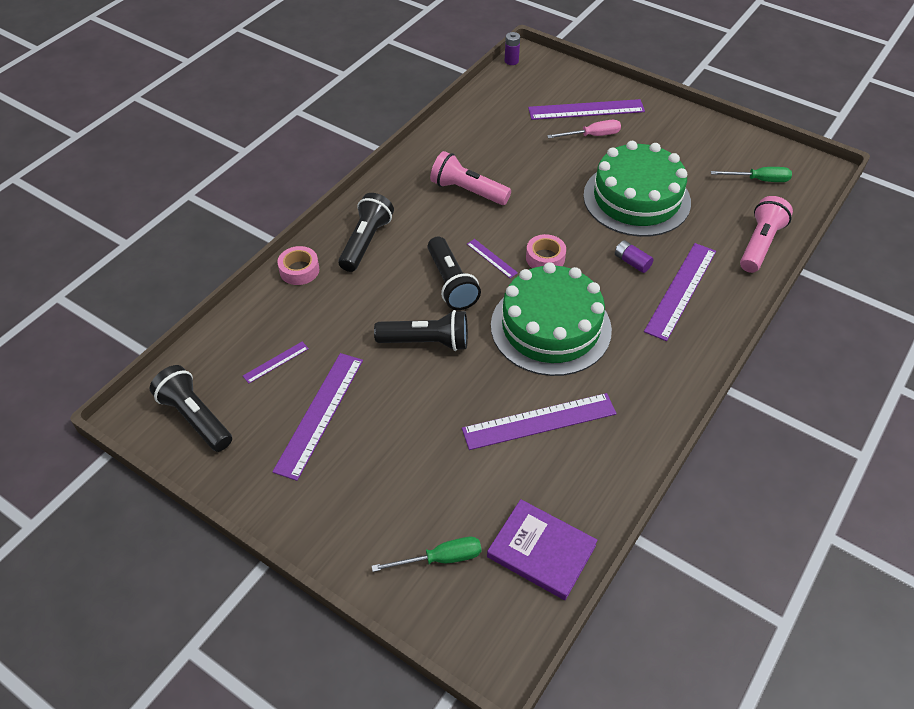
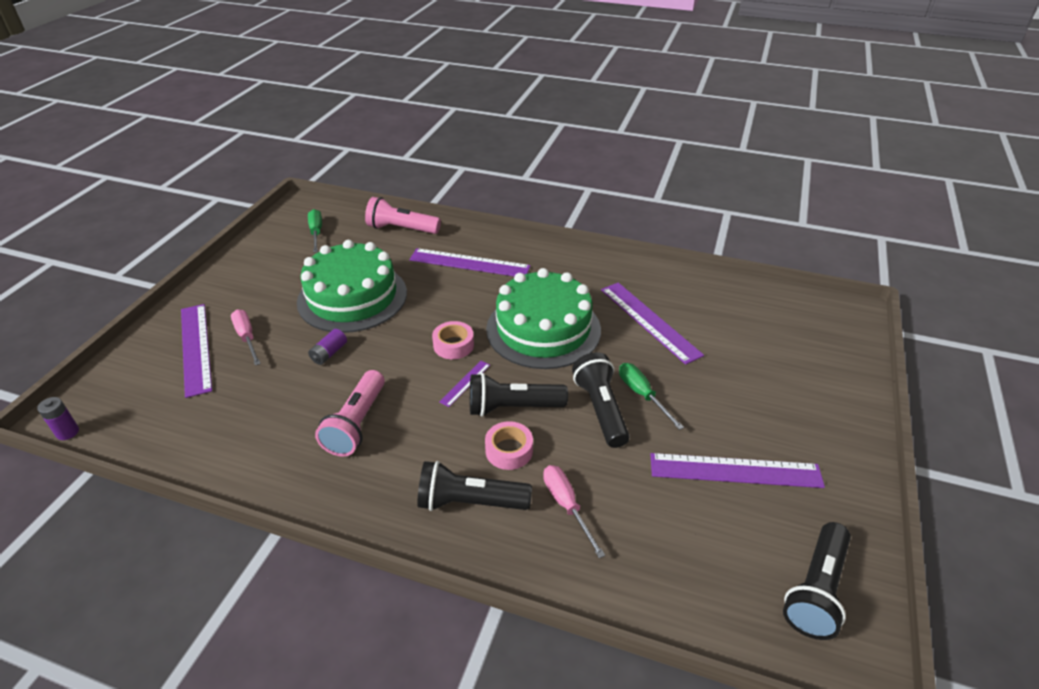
camera: 105 degrees left, 10 degrees down
purple ruler [243,342,309,383] -> none
pink tape [277,246,319,285] -> pink tape moved to [485,421,533,470]
green screwdriver [372,537,481,572] -> green screwdriver moved to [619,363,684,430]
black flashlight [427,237,481,310] -> black flashlight turned 150 degrees counterclockwise [470,373,568,417]
purple book [487,499,598,600] -> none
purple battery [615,240,654,273] -> purple battery moved to [308,329,347,365]
none -> pink screwdriver [543,465,605,558]

